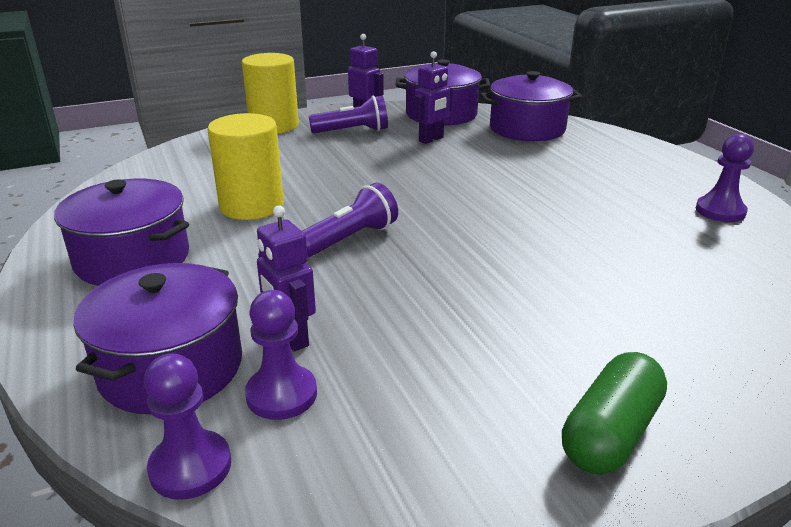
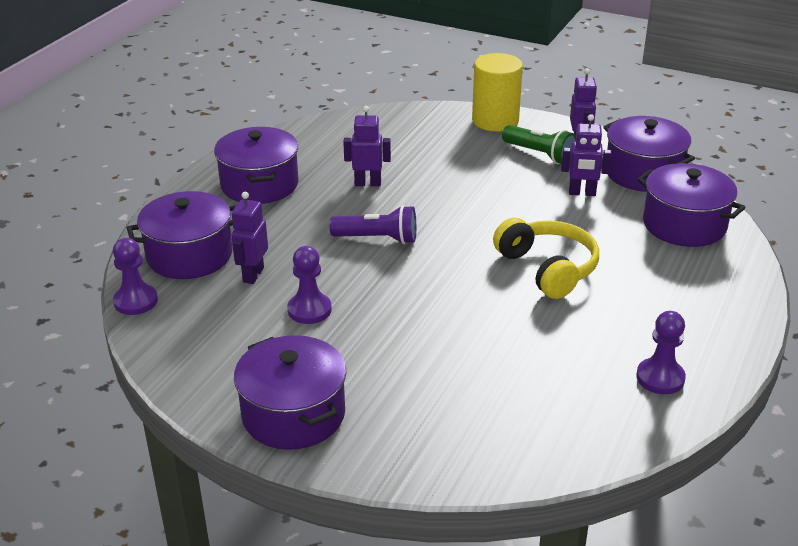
camera: 50 degrees right, 5 degrees up
yellow cylinder [207,113,284,220] -> purple robot [343,106,391,186]
purple pawn [245,290,317,420] -> purple pawn moved to [287,246,332,324]
purple flashlight [309,96,388,133] -> green flashlight [502,125,576,164]
green capsule [562,352,667,475] -> purple pot [234,335,346,450]
none -> yellow headphones [493,218,599,299]

